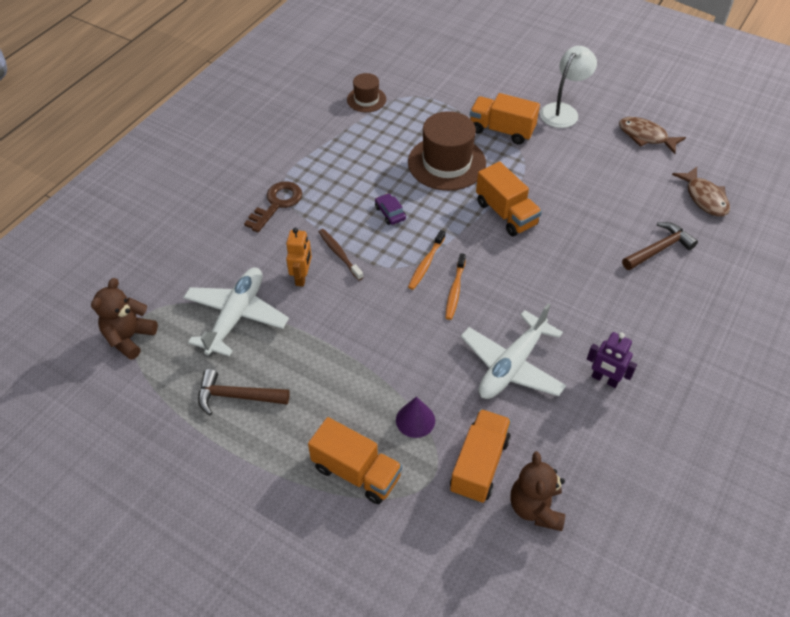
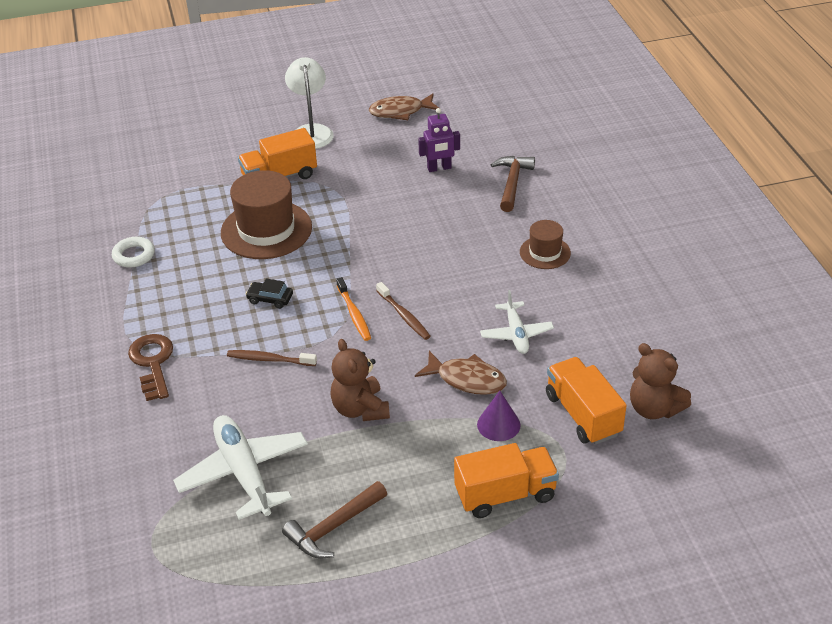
camera: 45 degrees left, 10 degrees down
brown teddy bear [91,278,158,360] -> brown teddy bear moved to [330,339,390,421]
orange robot [286,228,312,287] -> none
brown hat [347,73,386,112] -> brown hat moved to [520,220,571,269]
purple car [375,193,406,225] -> black car [246,278,293,309]
orange toothbrush [445,253,466,320] -> brown toothbrush [376,282,431,340]
white plane [461,303,566,399] -> white plane [480,290,554,354], size x0.60
orange truck [476,162,542,237] -> none
purple robot [587,332,637,388] -> purple robot moved to [418,108,460,172]
brown fish [672,167,730,217] -> brown fish moved to [415,351,507,395]
none -> white ring [112,237,155,267]

